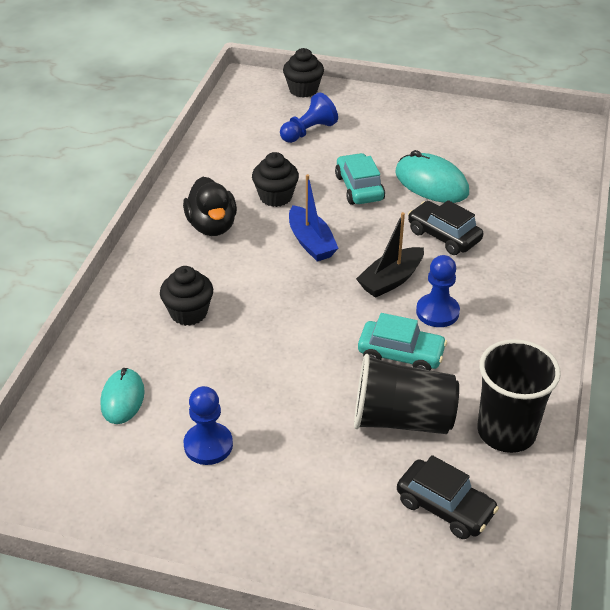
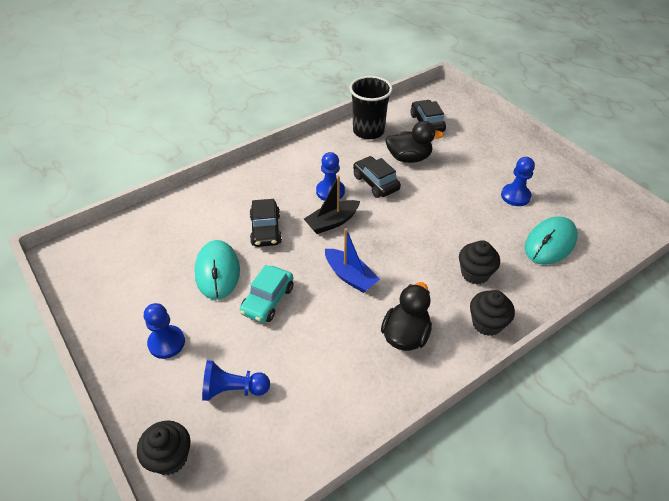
camera: 140 degrees left, 5 degrees up
turquoise mouse [100,368,145,424] -> turquoise mouse [525,216,578,265], size x1.51
black cupcake [252,152,299,207] -> black cupcake moved to [470,290,515,336]
blue boat [289,174,338,261] -> blue boat turned 120 degrees clockwise [325,228,380,293]
black cup [354,354,459,434] -> black duck [385,121,444,163]
black boat [356,212,424,298] -> black boat turned 150 degrees clockwise [304,175,360,234]
turquoise car [358,313,447,371] -> black car [353,156,401,198]
none -> blue pawn [144,303,185,359]

